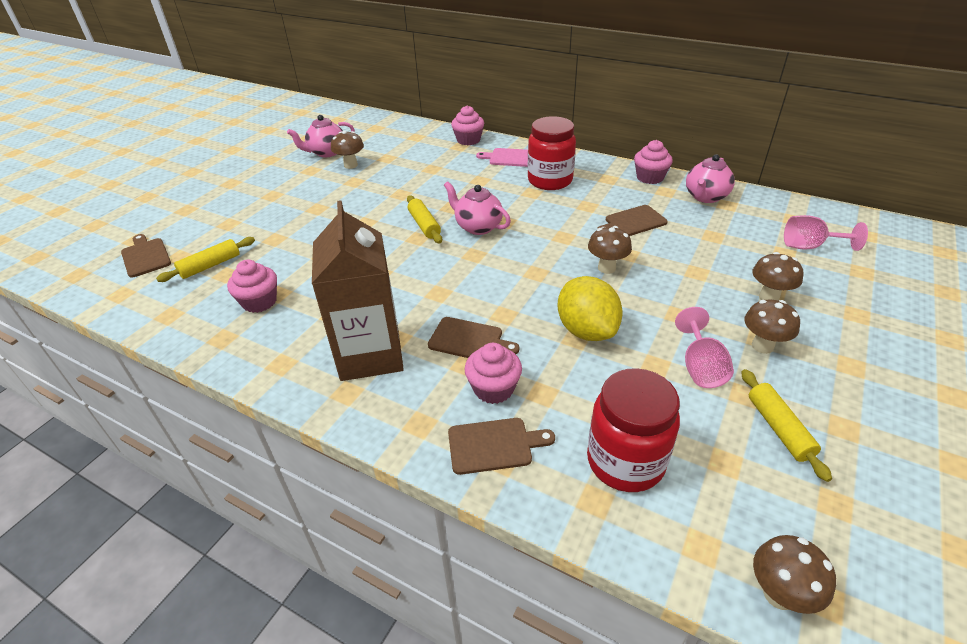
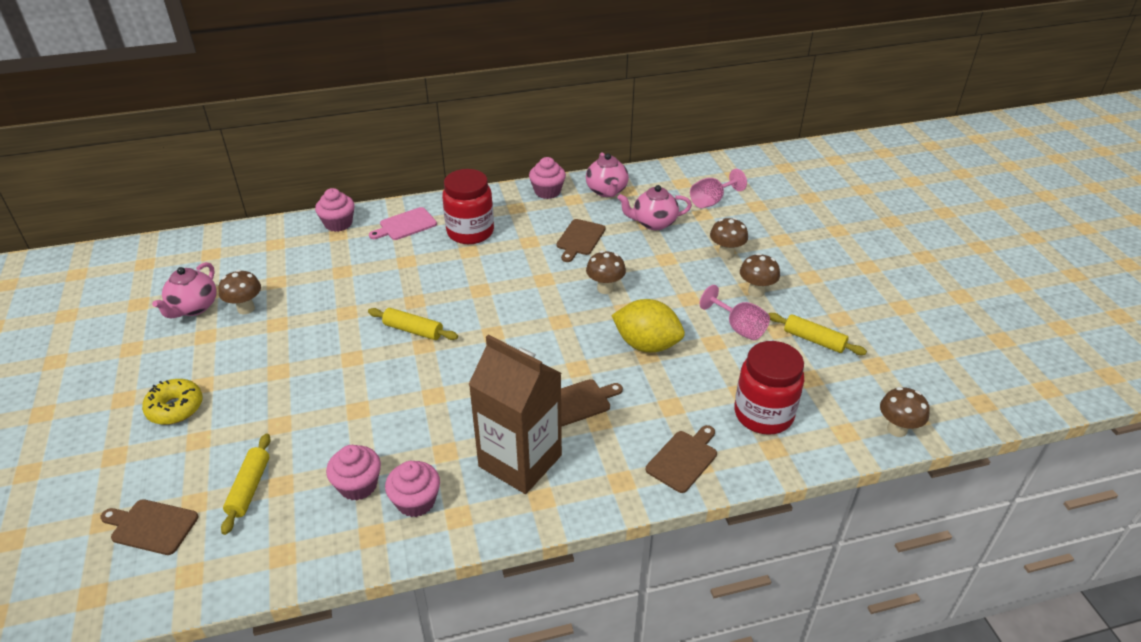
camera: 45 degrees left, 0 degrees up
pink teapot [444,181,511,235] -> pink teapot moved to [617,185,692,230]
pink cupcake [465,343,522,404] -> pink cupcake moved to [385,461,440,517]
none -> yellow donut [142,379,203,425]

